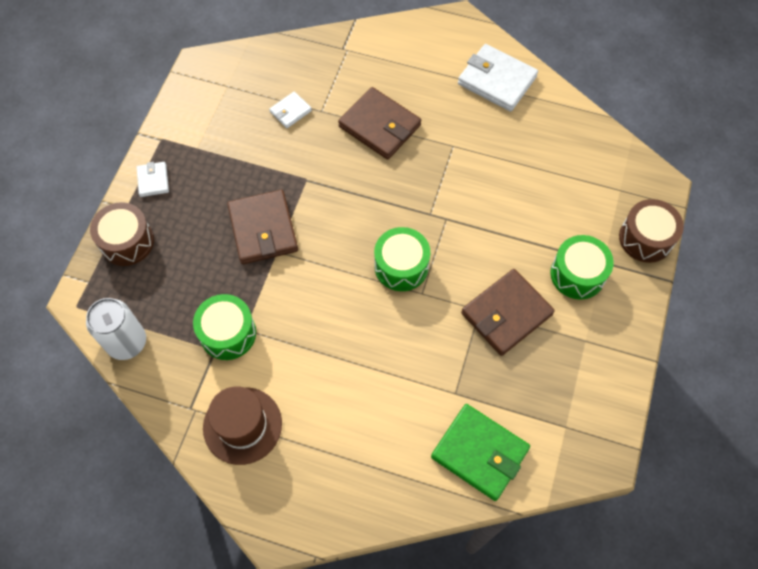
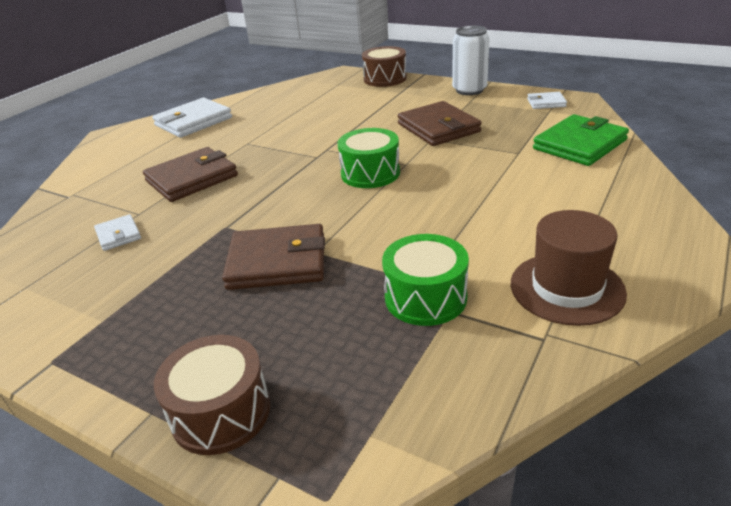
camera: 75 degrees left, 30 degrees down
white can [86,298,146,360] -> white can moved to [452,26,490,95]
white wallet [137,162,169,197] -> white wallet moved to [527,92,567,109]
green drum [550,235,614,299] -> none

